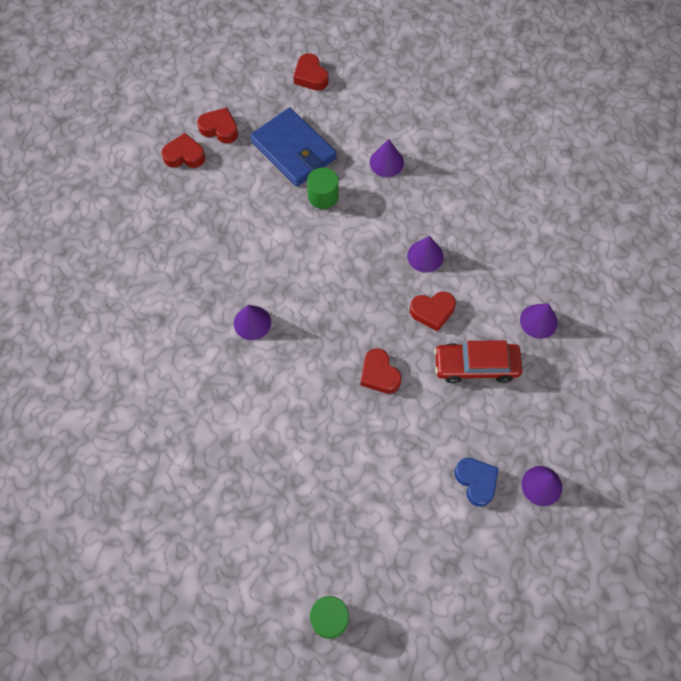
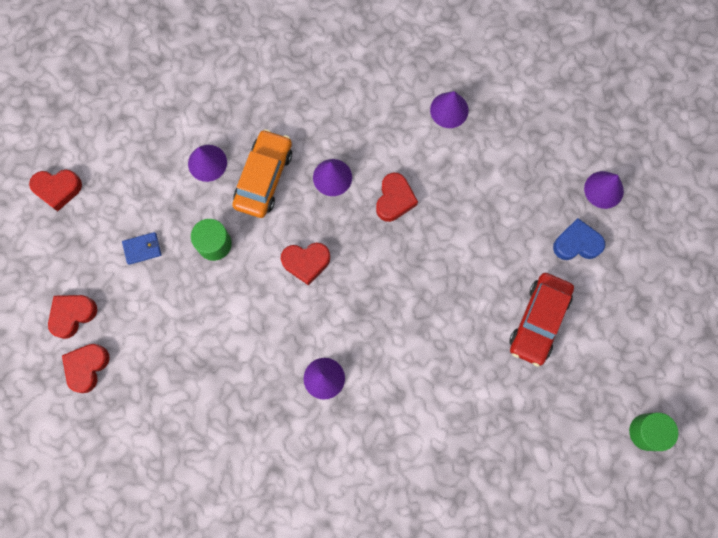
camera: 65 degrees left, 10 degrees up
blue wallet [250,108,337,187] -> blue wallet [122,232,161,265], size x0.40
red heart [360,348,401,394] -> red heart moved to [281,243,330,286]
red car [434,340,522,383] -> red car moved to [509,273,574,367]
none -> orange car [232,129,292,218]

